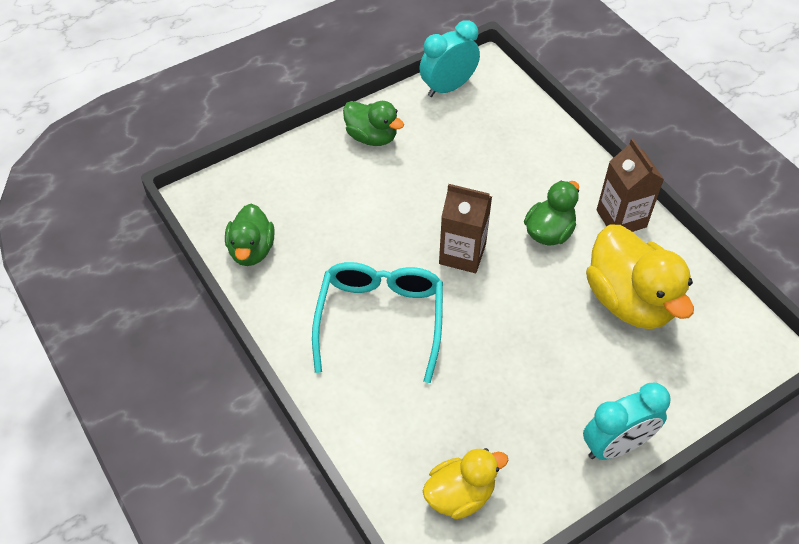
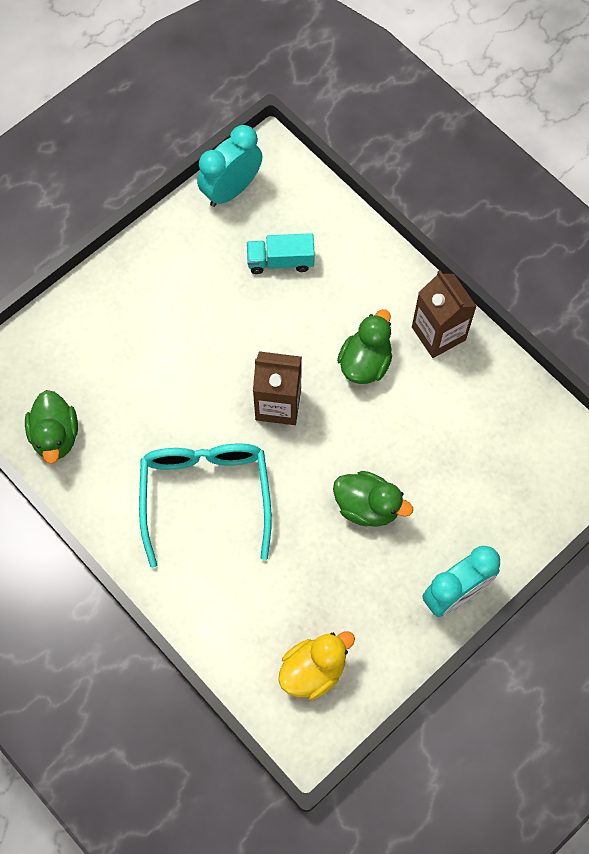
camera: 10 degrees left, 15 degrees up
green duck [343,101,404,146] -> green duck moved to [333,471,413,527]
yellow duck [586,225,694,329] -> none
none -> turquoise truck [247,233,315,274]

